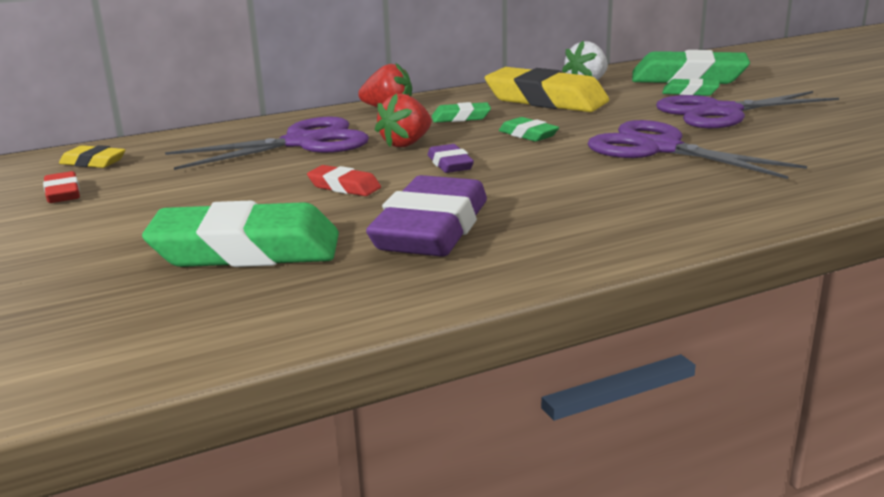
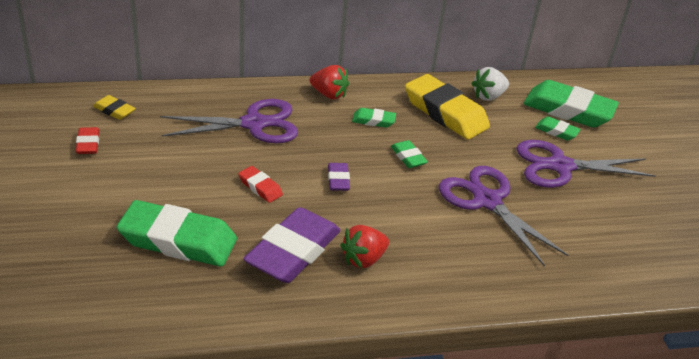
camera: 10 degrees right, 15 degrees up
red strawberry [375,93,431,147] -> red strawberry moved to [340,225,389,268]

